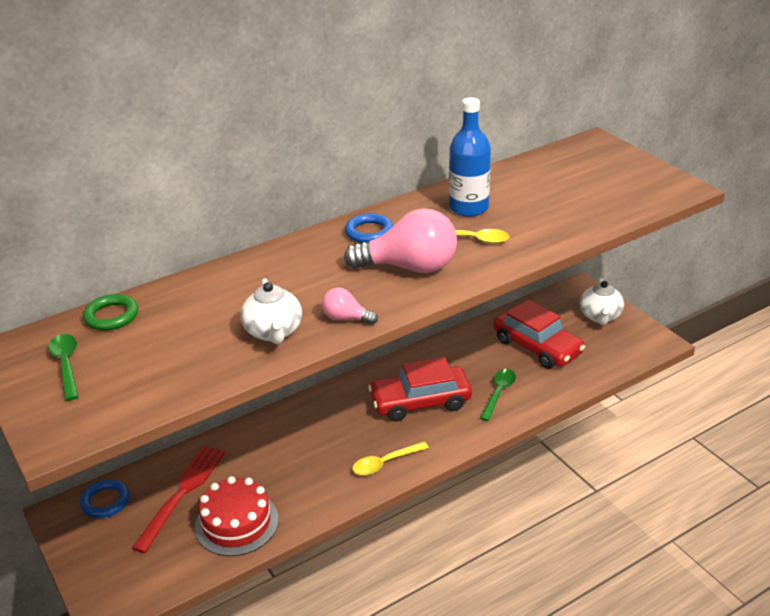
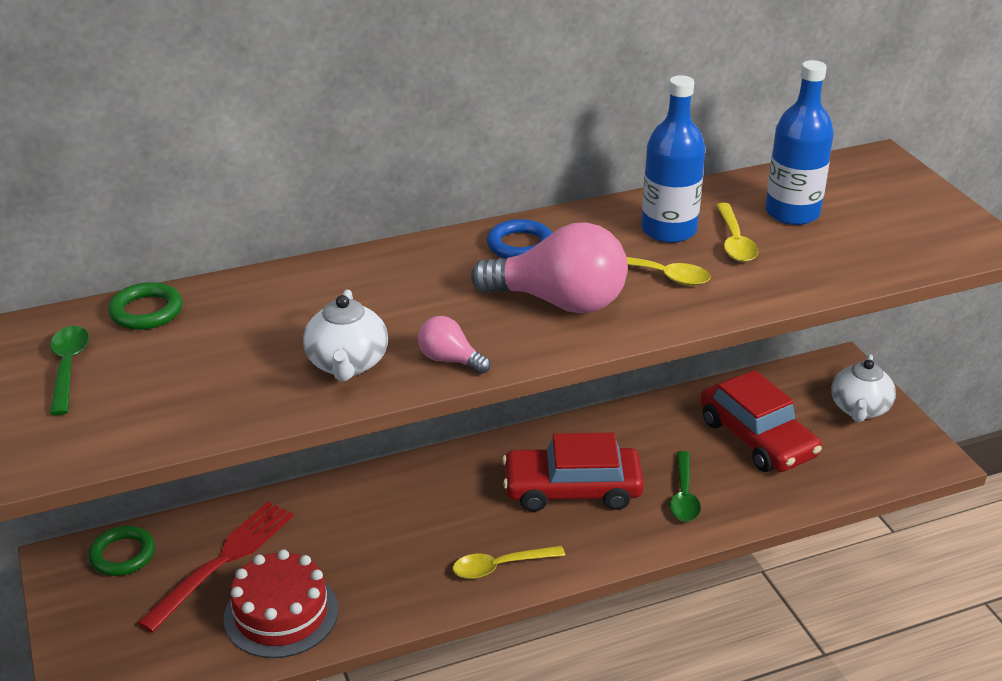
camera: 10 degrees right, 0 degrees up
blue ring [80,479,129,518] -> green ring [88,526,155,576]
green spoon [480,369,516,421] -> green spoon turned 150 degrees clockwise [670,451,701,522]
none -> yellow spoon [716,203,759,262]
none -> blue bottle [765,60,834,225]

